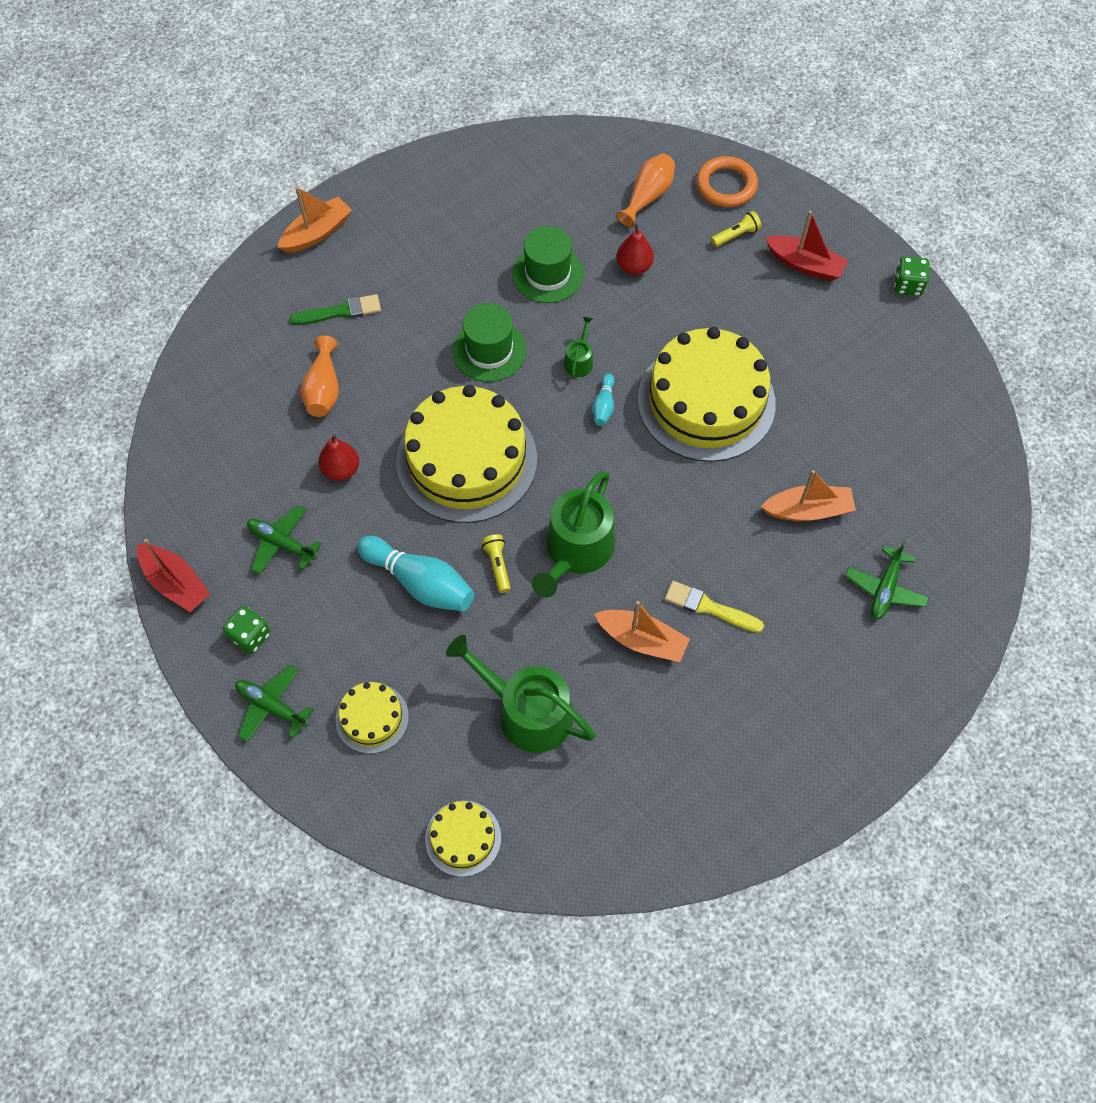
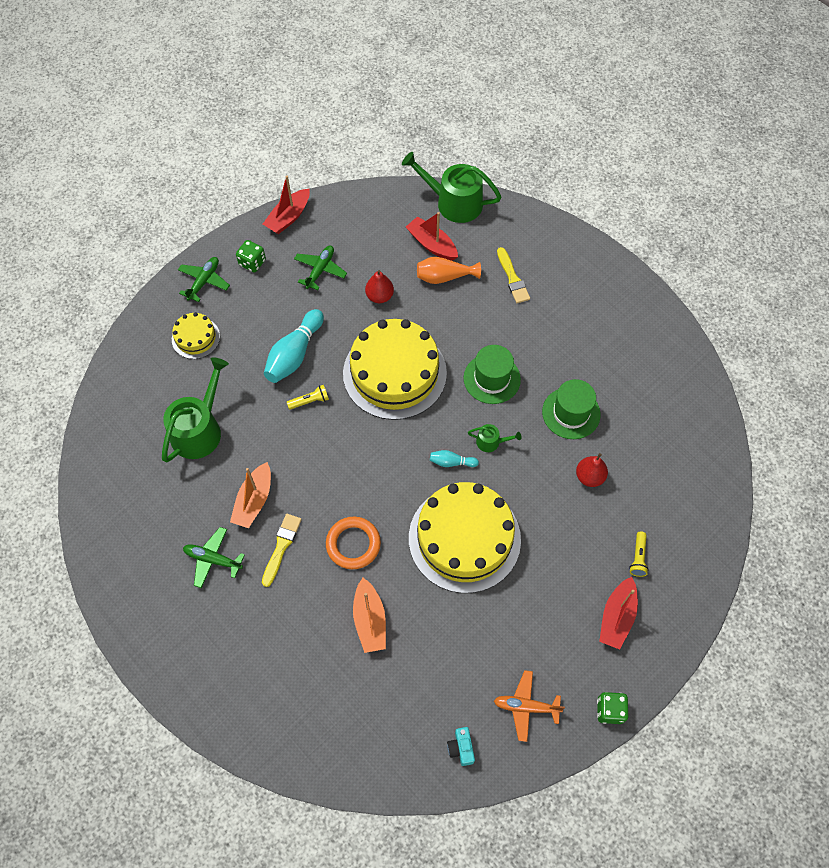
camera: 85 degrees right, 0 degrees up
orange boat [278,187,352,253] -> none
green brush [289,294,381,325] -> yellow brush [497,247,530,303]
yellow cake [425,801,501,877] -> none
green watering can [532,470,615,598] -> green watering can moved to [402,152,502,223]
orange vase [616,154,675,227] -> none
orange ring [696,156,758,207] -> orange ring moved to [326,517,381,569]
yellow flashlight [711,211,761,247] -> yellow flashlight turned 45 degrees clockwise [629,532,649,577]
green plane [845,541,929,620] -> green plane moved to [183,527,245,588]
none -> red boat [406,212,458,260]
none -> turquoise camera [447,727,475,766]
none -> orange plane [494,670,565,742]

